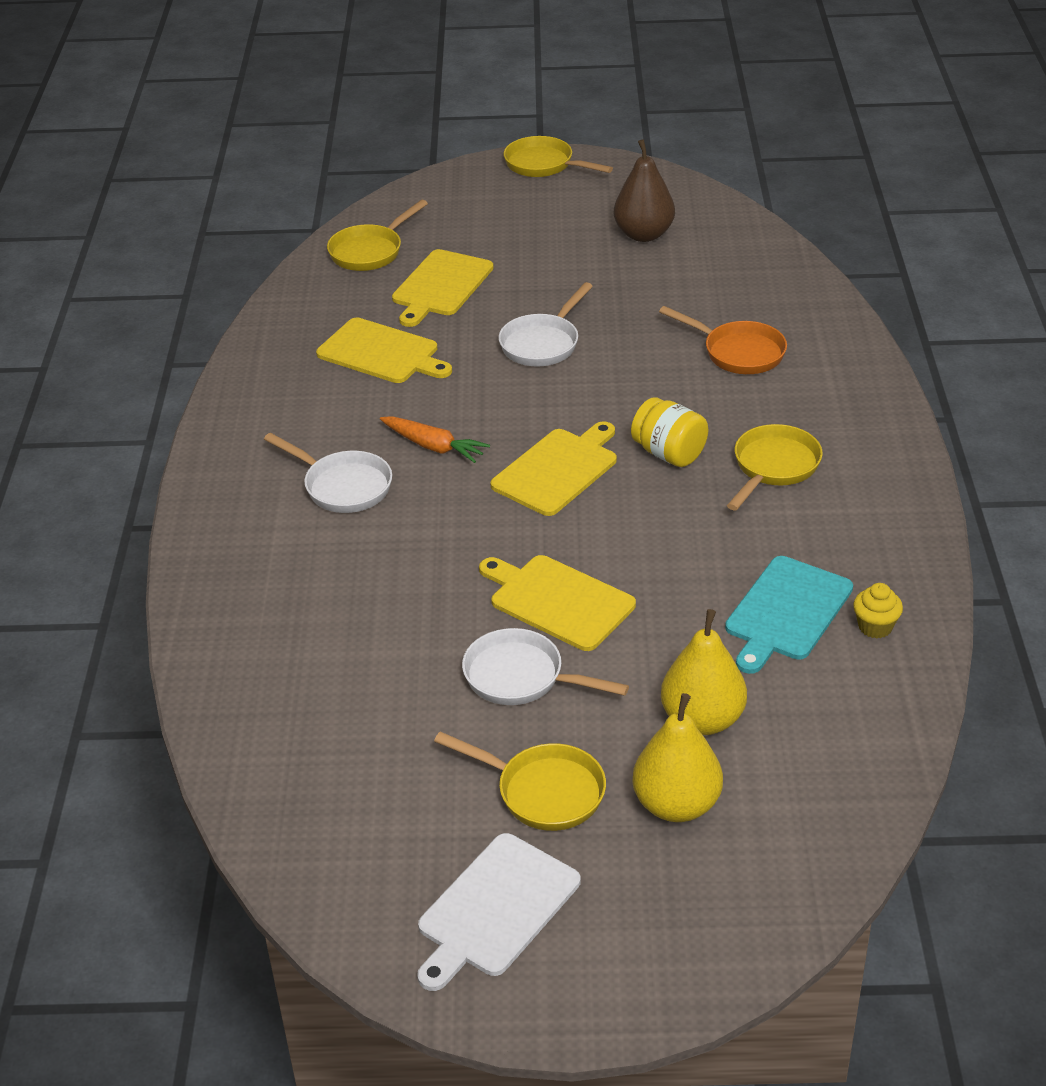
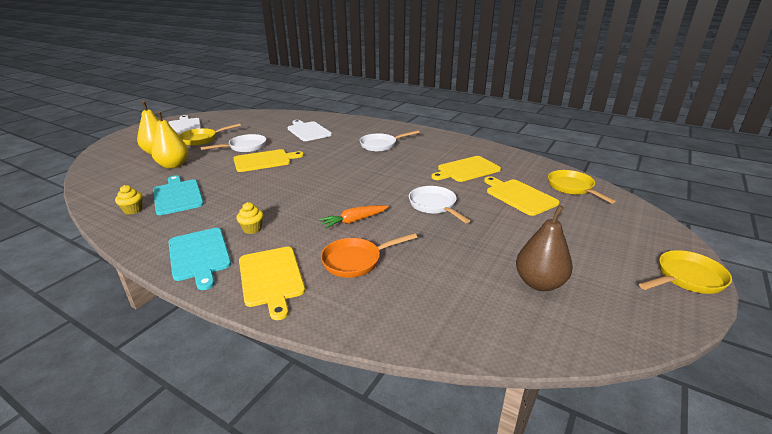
camera: 120 degrees right, 10 degrees down
orange carrot [380,416,490,463] -> orange carrot moved to [319,205,389,229]
yellow cutting board [490,421,617,516] -> yellow cutting board moved to [239,247,305,320]
yellow jar [631,397,708,467] -> none
yellow pan [727,424,823,511] -> yellow cupcake [236,202,264,234]
none -> turquoise cutting board [169,228,231,290]
none -> white cutting board [287,120,332,141]

